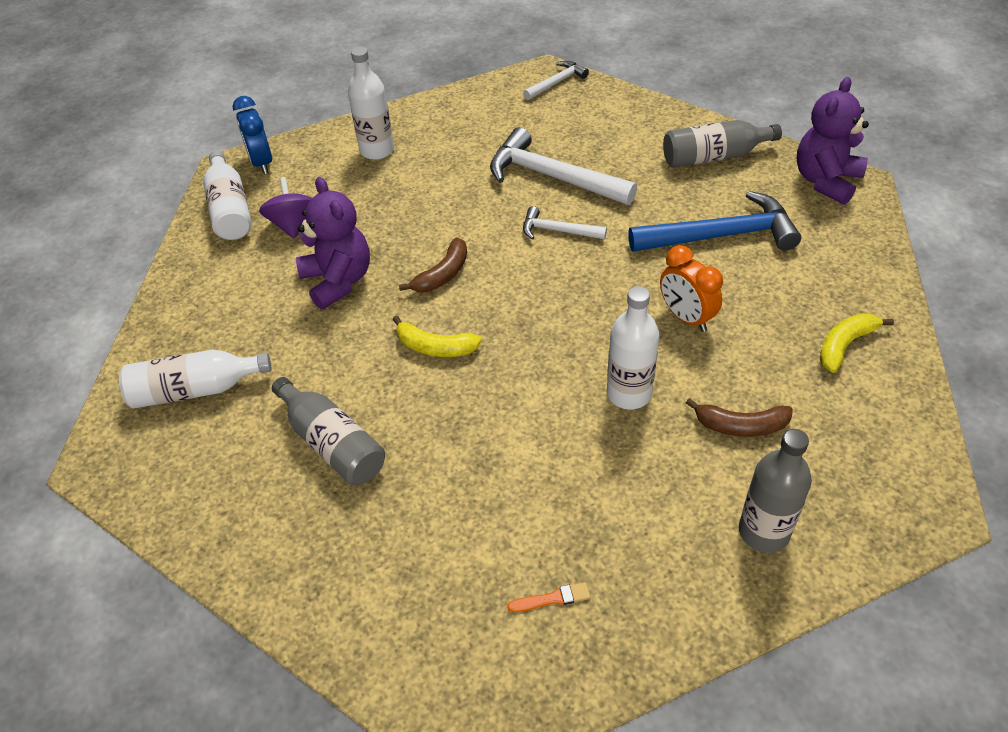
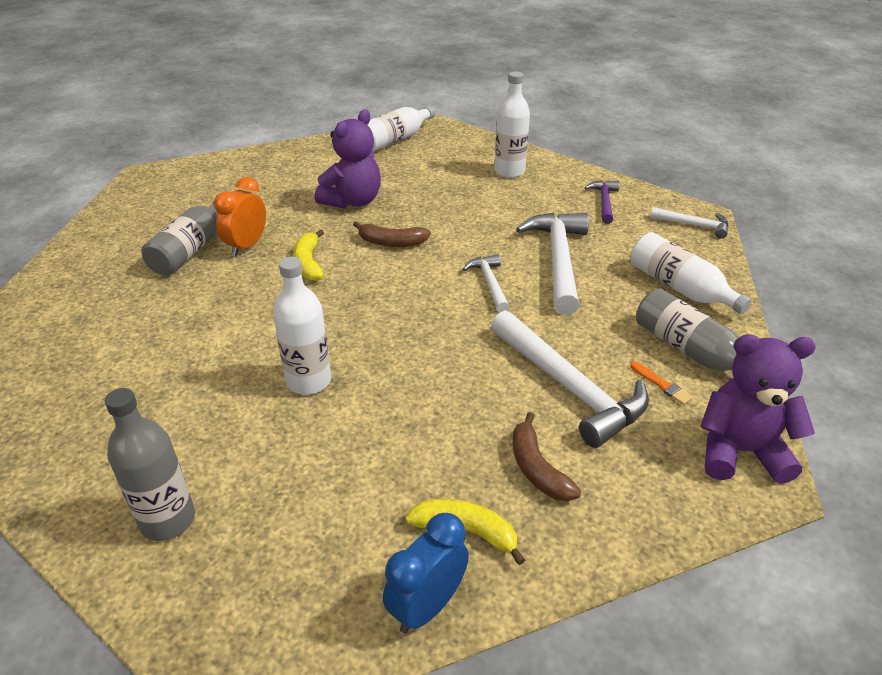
camera: 60 degrees right, 10 degrees down
white bottle [119,350,271,409] -> white bottle moved to [631,232,752,314]
blue clock [233,96,272,174] -> blue clock moved to [383,513,469,633]
purple spinning top [259,177,312,239] -> none
orange brush [507,582,590,612] -> orange brush moved to [630,362,693,405]
blue hammer [628,191,801,252] -> white hammer [491,310,649,448]
orange clock [660,245,723,332] -> orange clock moved to [214,177,266,256]
brown banana [686,398,793,437] -> brown banana moved to [513,412,581,501]
none -> purple hammer [584,181,620,224]

